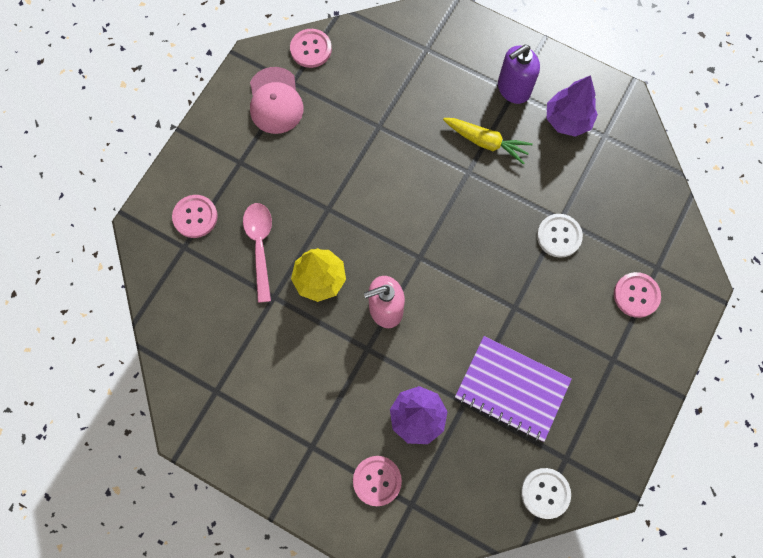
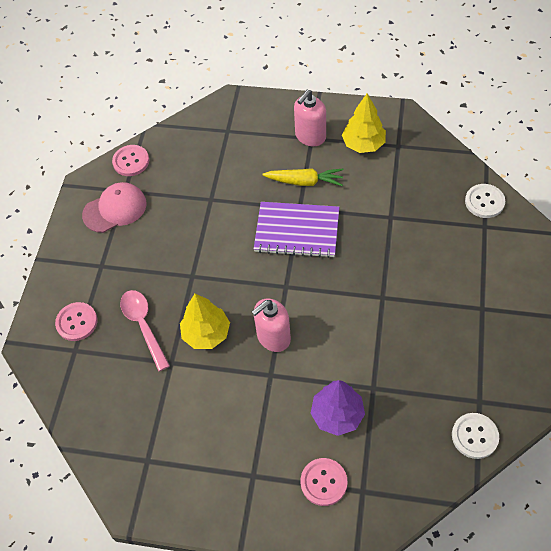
camera: 15 degrees left, 15 degrees down
pink cap [250,67,303,134] -> pink cap turned 90 degrees counterclockwise [82,182,147,233]
purple notebook [455,336,572,442] -> purple notebook moved to [254,202,339,258]
purple soap dispenser [498,45,540,104] -> pink soap dispenser [294,90,326,146]
white button [537,214,583,258] -> white button moved to [465,184,505,218]
purple tree [547,75,598,137] -> yellow tree [342,94,386,153]
pink button [614,272,661,318] -> none

